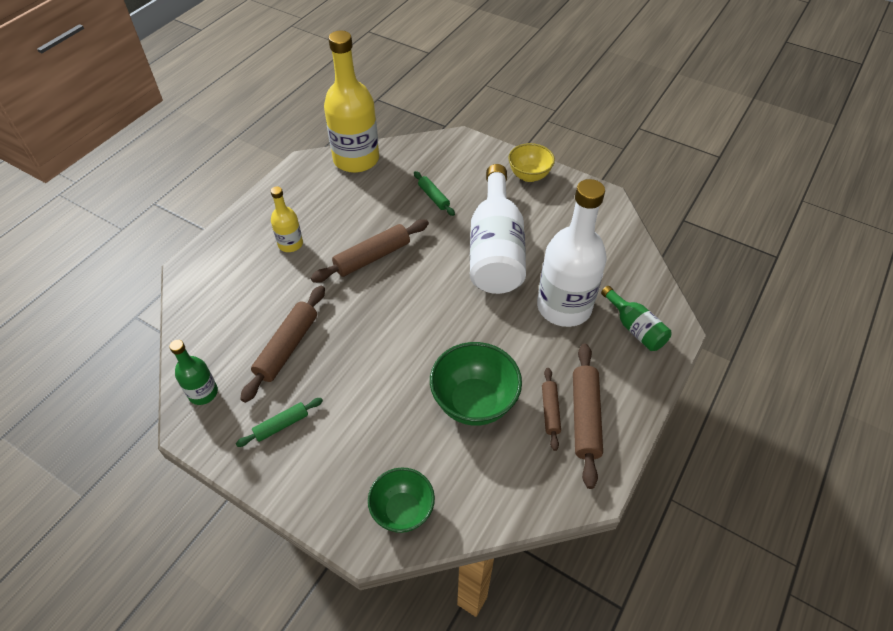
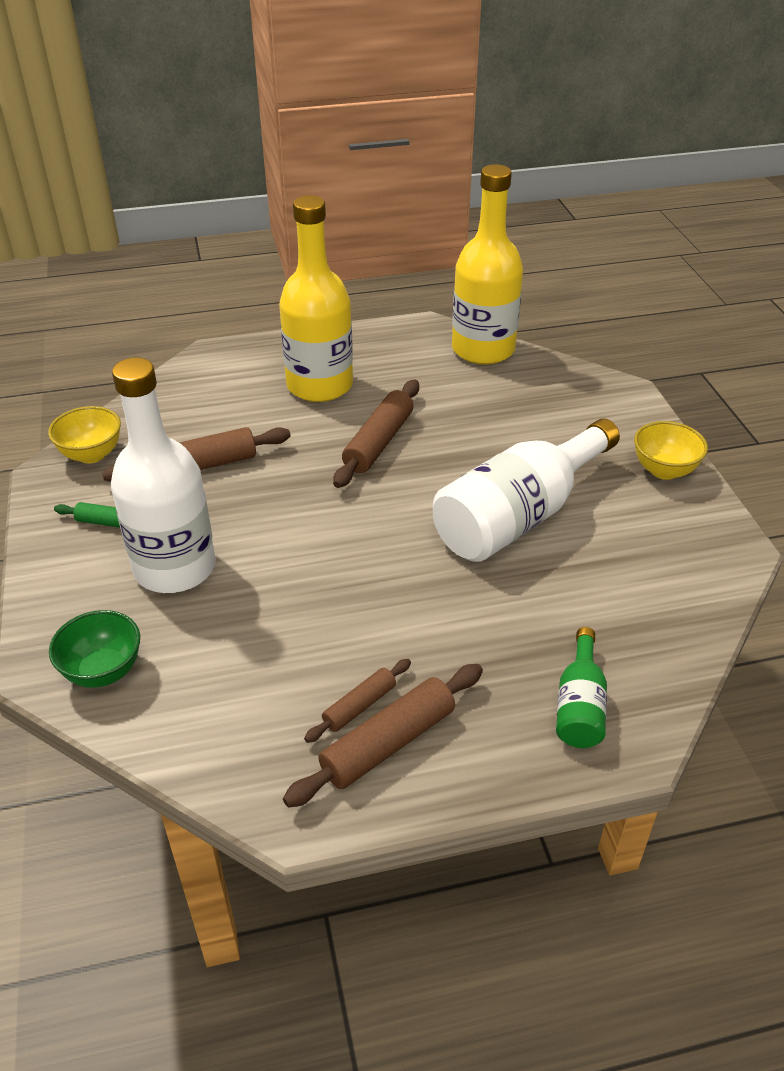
camera: 45 degrees right, 10 degrees down
green bottle [169,340,218,405] -> yellow bowl [48,406,121,463]
yellow bottle [271,186,303,252] -> yellow bottle [279,195,353,402], size x2.04
brown rolling pin [311,219,429,283] -> brown rolling pin turned 75 degrees counterclockwise [333,380,419,488]
green rolling pin [414,171,455,216] -> none
green bowl [430,342,522,426] -> none
white bottle [537,179,607,327] -> white bottle moved to [111,358,216,593]

